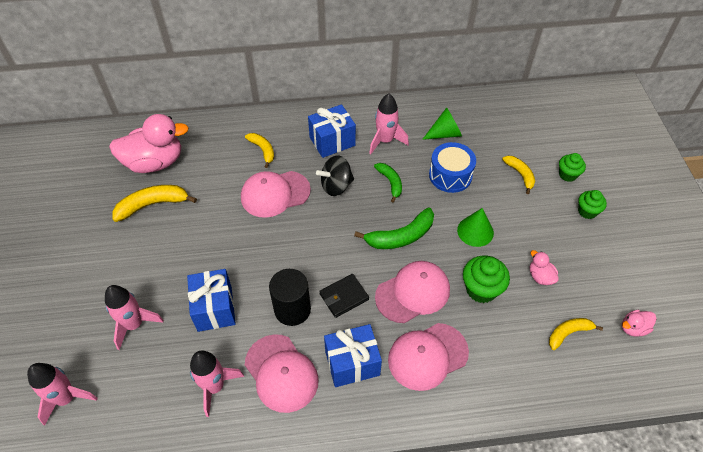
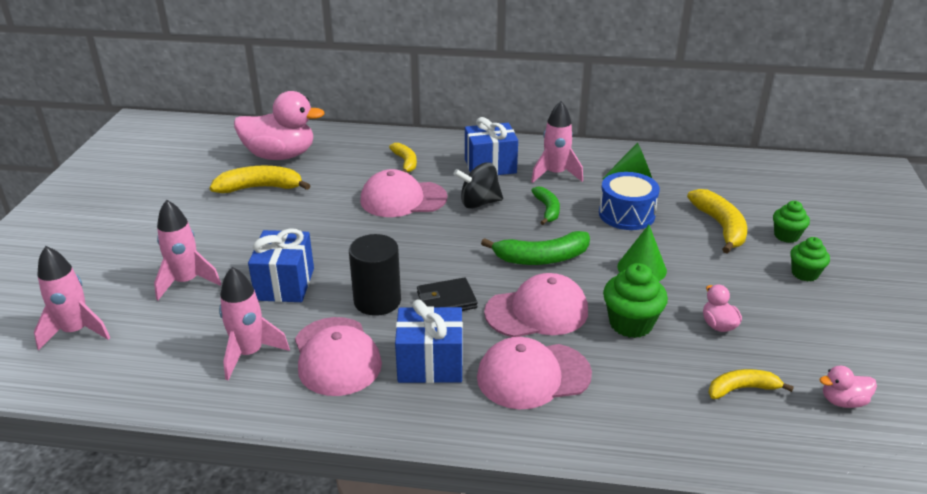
camera: 15 degrees right, 20 degrees down
yellow banana [502,156,535,194] -> yellow banana [687,189,747,253], size x1.58

